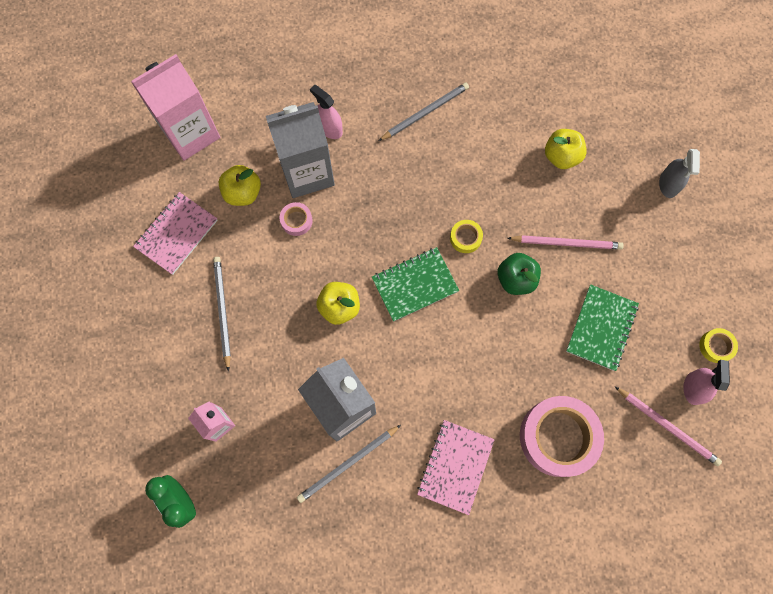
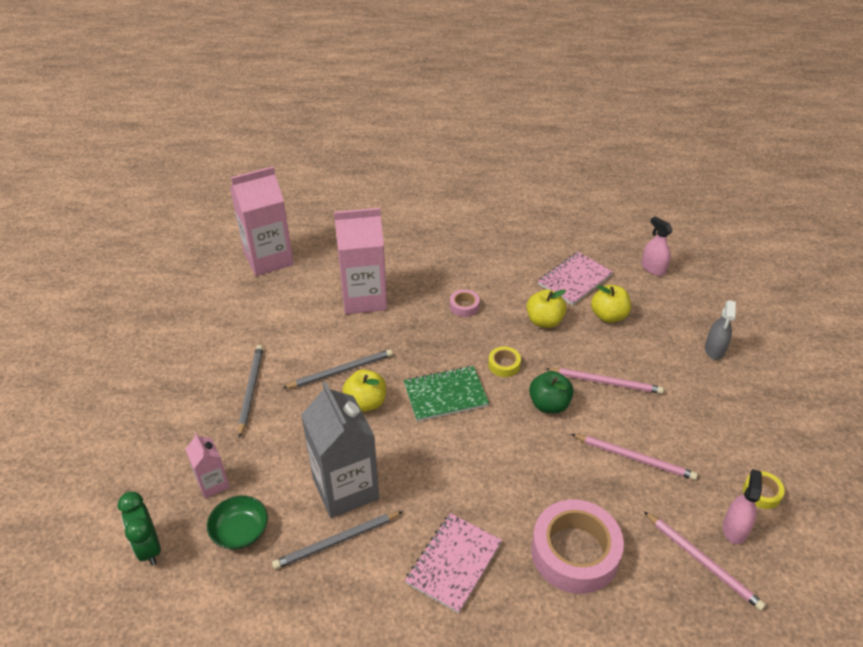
camera: 10 degrees right, 30 degrees down
pink notebook [133,192,218,275] -> pink notebook moved to [538,252,613,306]
yellow apple [218,165,261,206] -> yellow apple moved to [527,289,567,328]
grey carton [266,102,335,198] -> pink carton [334,208,387,314]
pink tape [279,202,313,236] -> pink tape moved to [450,289,480,317]
pink spray bottle [310,85,343,139] -> pink spray bottle moved to [642,216,673,276]
grey pencil [378,83,469,141] -> grey pencil moved to [282,349,393,389]
green notebook [566,284,639,371] -> pink pencil [571,434,698,480]
none -> green bowl [207,495,268,549]

